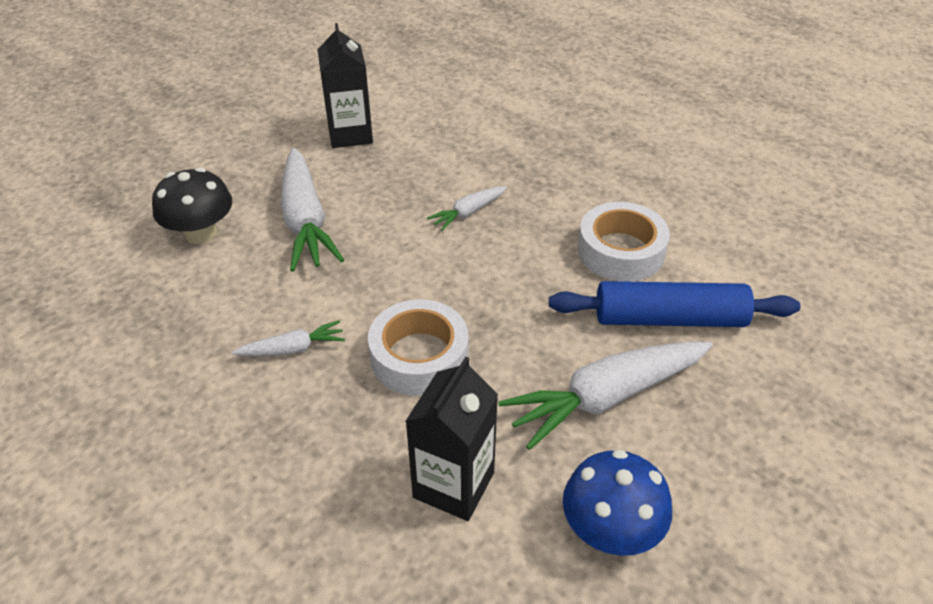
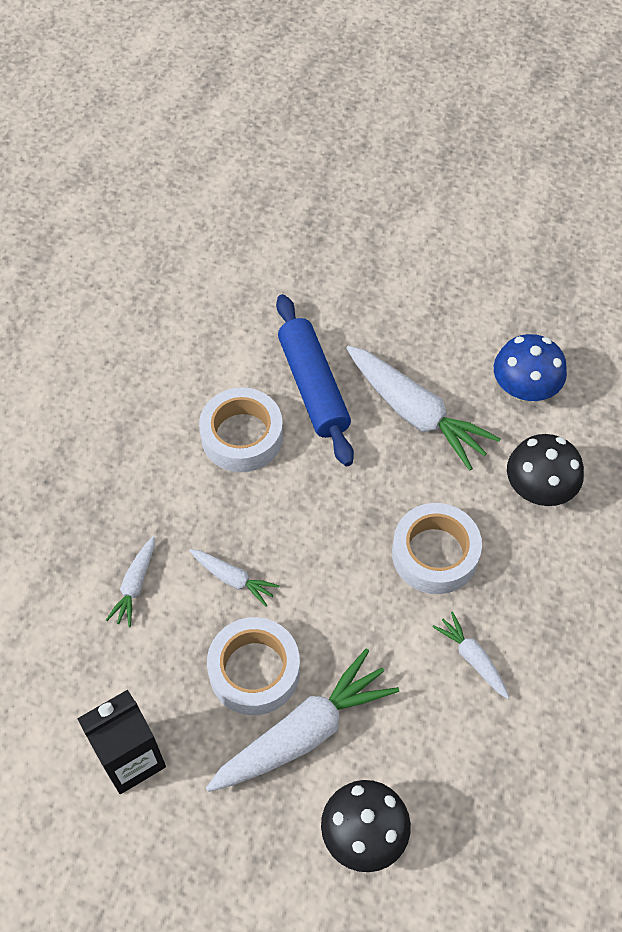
camera: 110 degrees left, 15 degrees up
black carton [406,356,498,521] -> black mushroom [507,434,584,506]
none -> white carrot [106,536,155,627]
none -> white tape [207,617,300,715]

